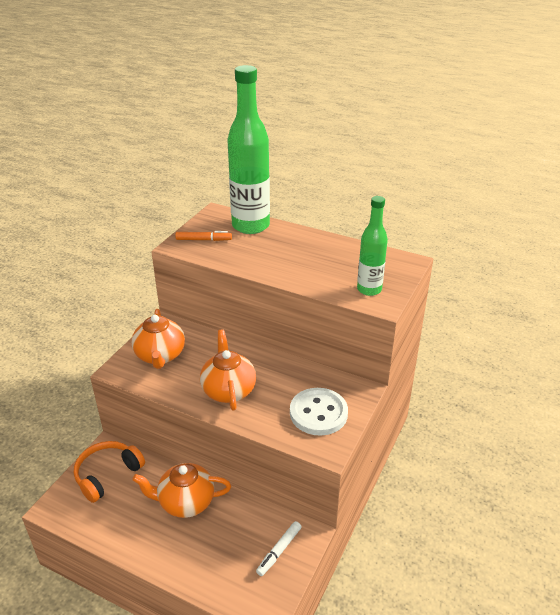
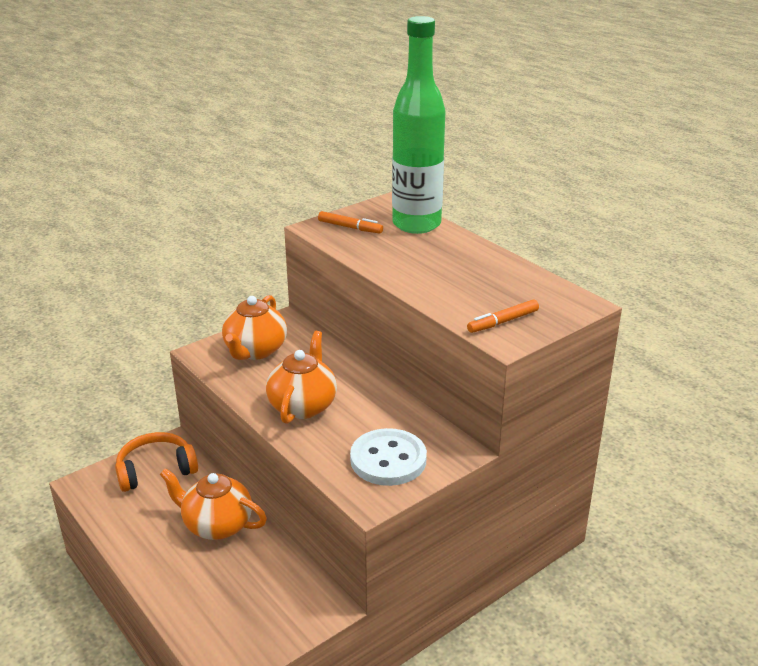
camera: 25 degrees right, 5 degrees down
white marker [256,521,301,576] -> none
green bottle [357,196,388,296] -> orange marker [467,299,539,333]

